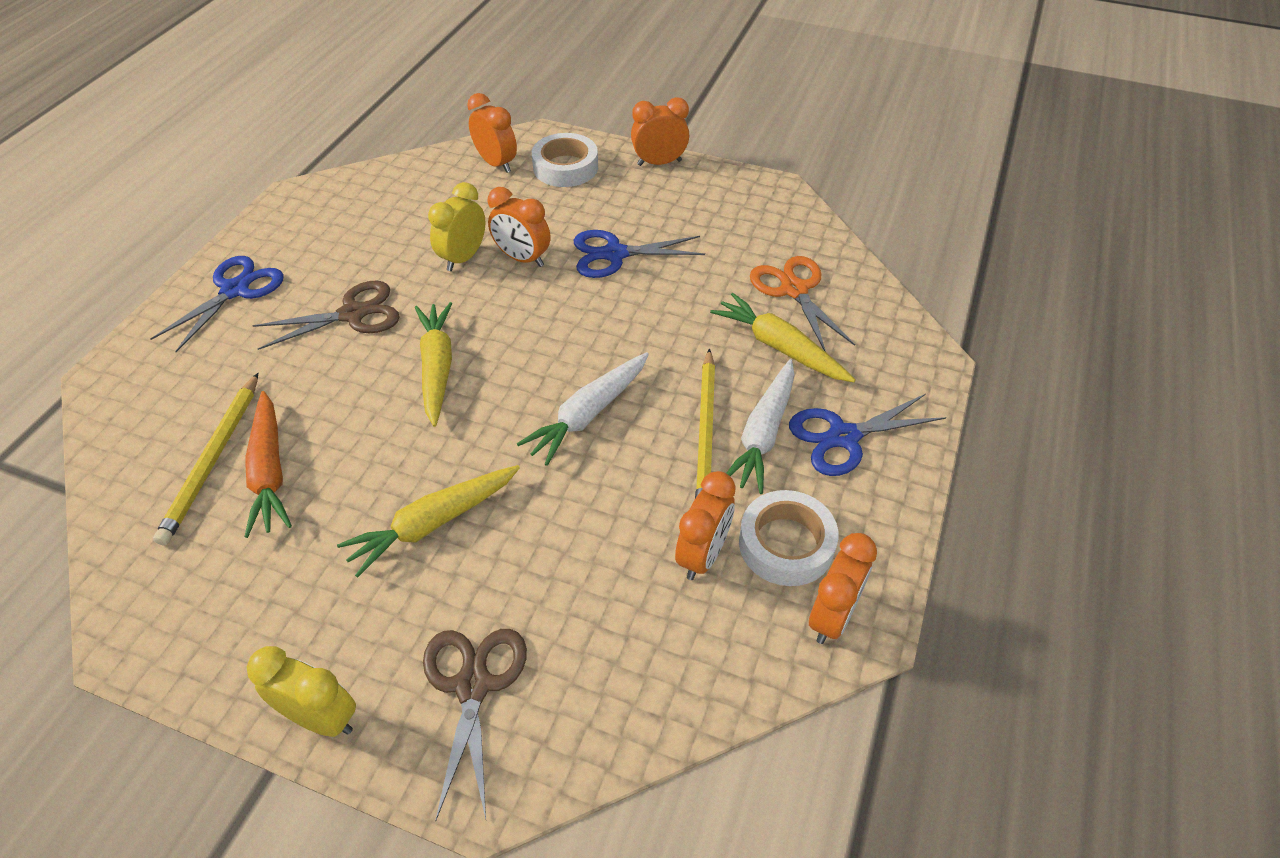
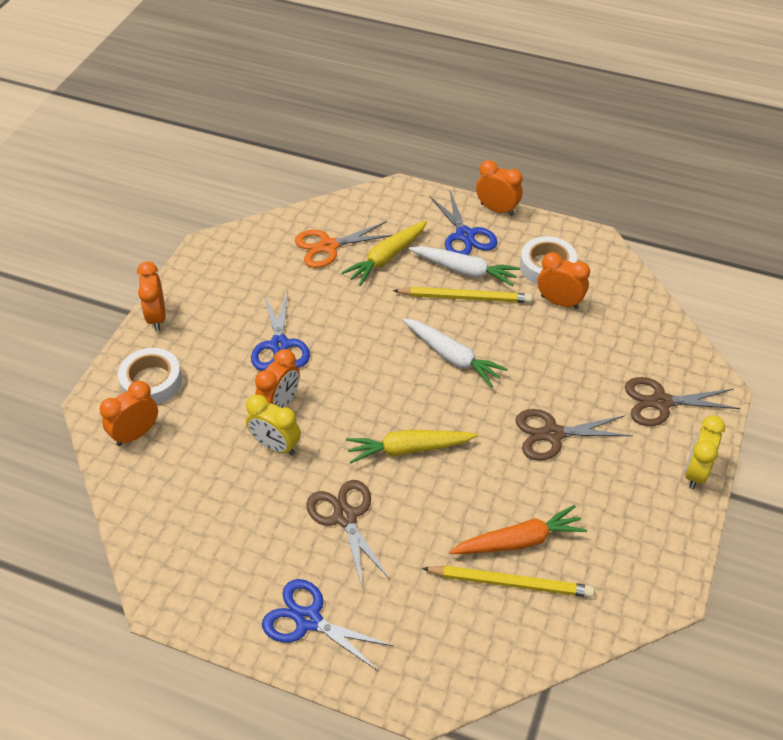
camera: 90 degrees left, 0 degrees up
yellow carrot [337,465,520,578] -> brown scissors [515,409,633,461]
orange clock [809,533,877,644] -> orange clock moved to [476,160,522,216]

